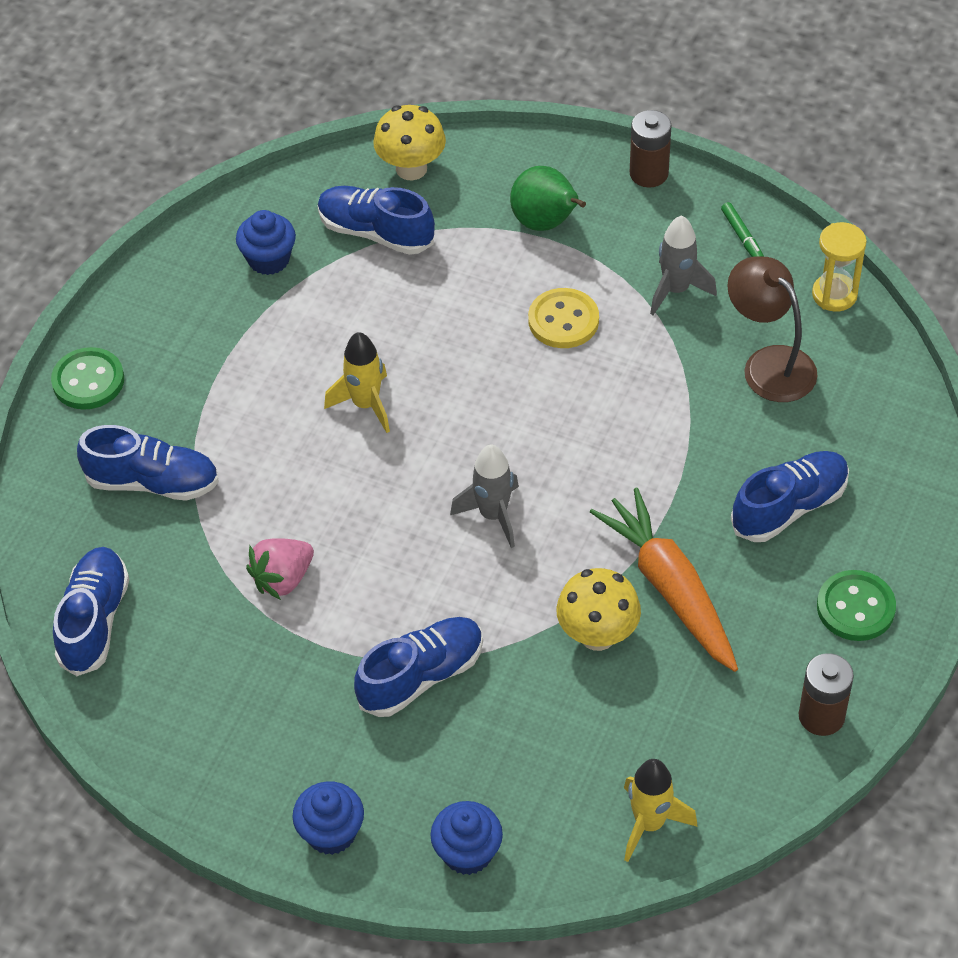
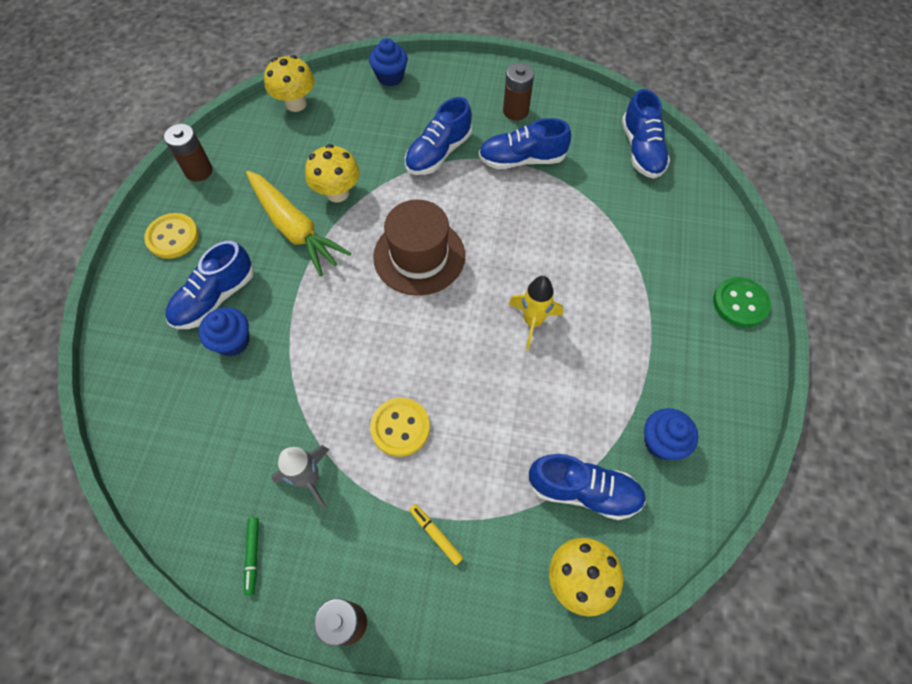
camera: 165 degrees right, 10 degrees up
blue shoe [77,425,219,501] -> blue shoe moved to [479,118,571,169]
pink strawberry [246,538,314,600] -> none
blue cupcake [292,781,364,855] -> blue cupcake moved to [199,307,249,356]
grey rocket [450,445,519,548] -> brown hat [373,200,465,296]
green pear [510,166,586,231] -> yellow marker [409,504,463,565]
orange carrot [590,488,738,672] -> yellow carrot [246,171,351,276]
yellow rocket [624,759,697,862] -> yellow mushroom [264,55,315,112]
green marker [721,202,764,257] -> green marker turned 150 degrees counterclockwise [244,518,259,596]
brown lamp [727,256,818,402] -> none
yellow hourglass [812,222,867,312] -> none
green button [817,570,896,641] -> yellow button [144,213,199,259]
none -> brown battery [503,63,534,121]

